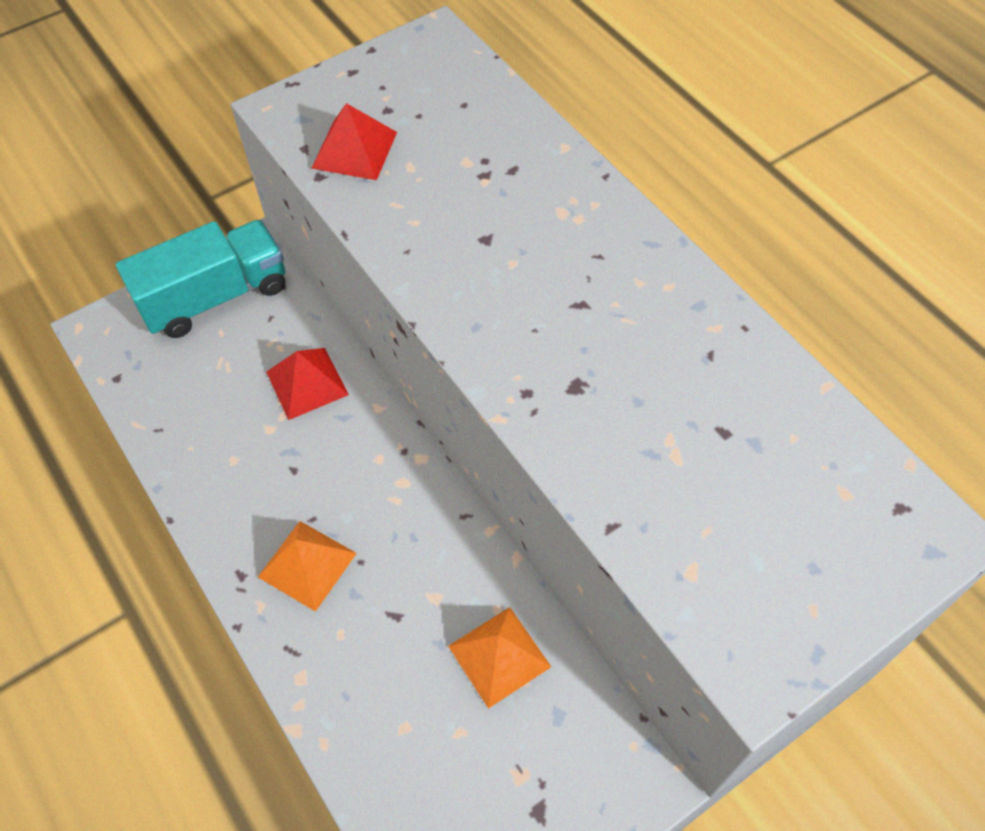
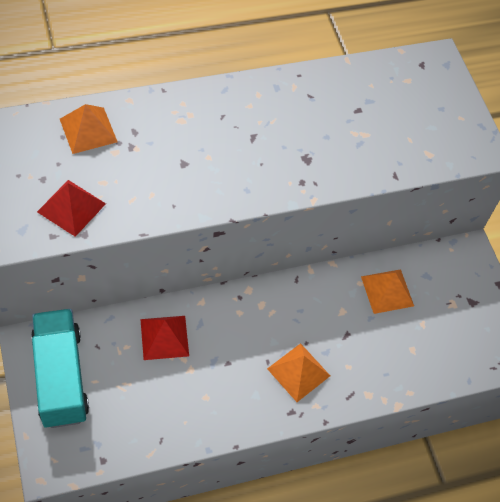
camera: 80 degrees left, 0 degrees up
none -> orange pyramid [60,104,118,154]

